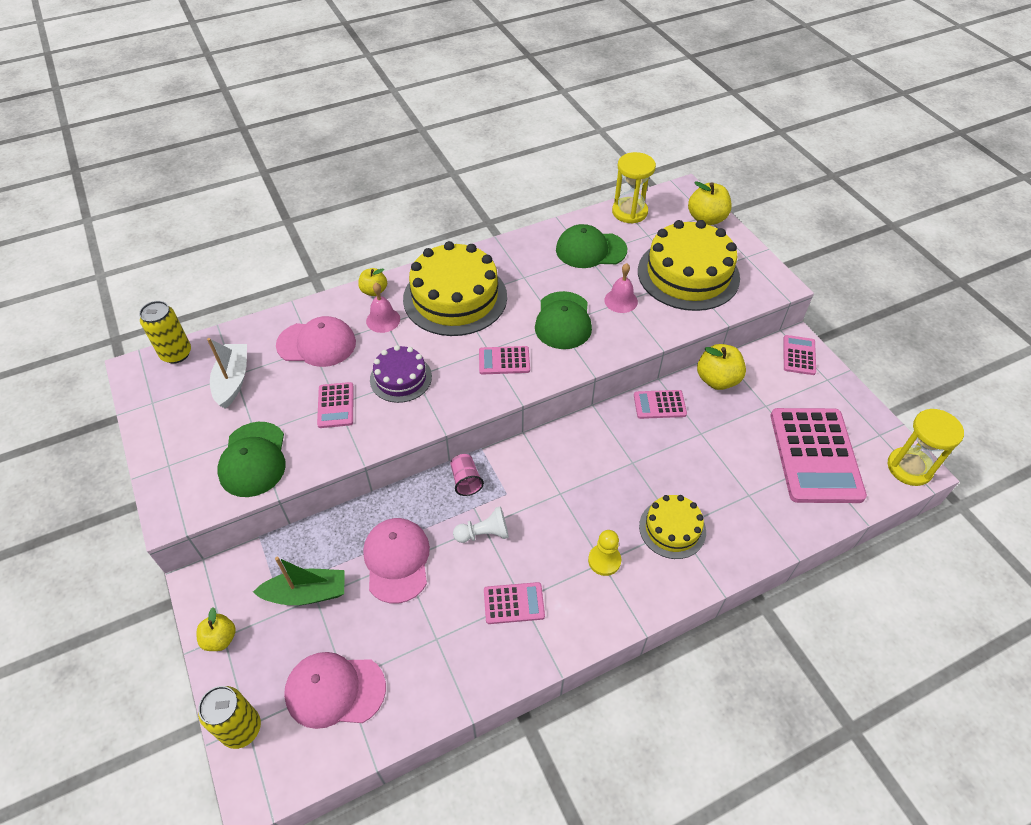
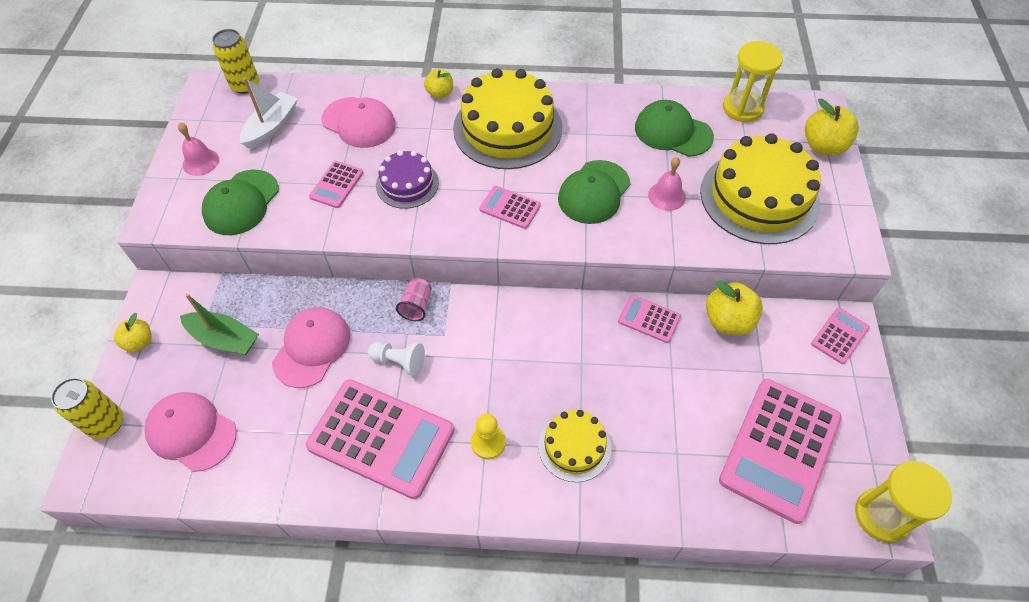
camera: 30 degrees right, 5 degrees up
pink bell [366,283,400,333] -> pink bell moved to [178,123,219,176]
pink calculator [484,582,545,624] -> pink calculator [306,379,454,499], size x2.12

